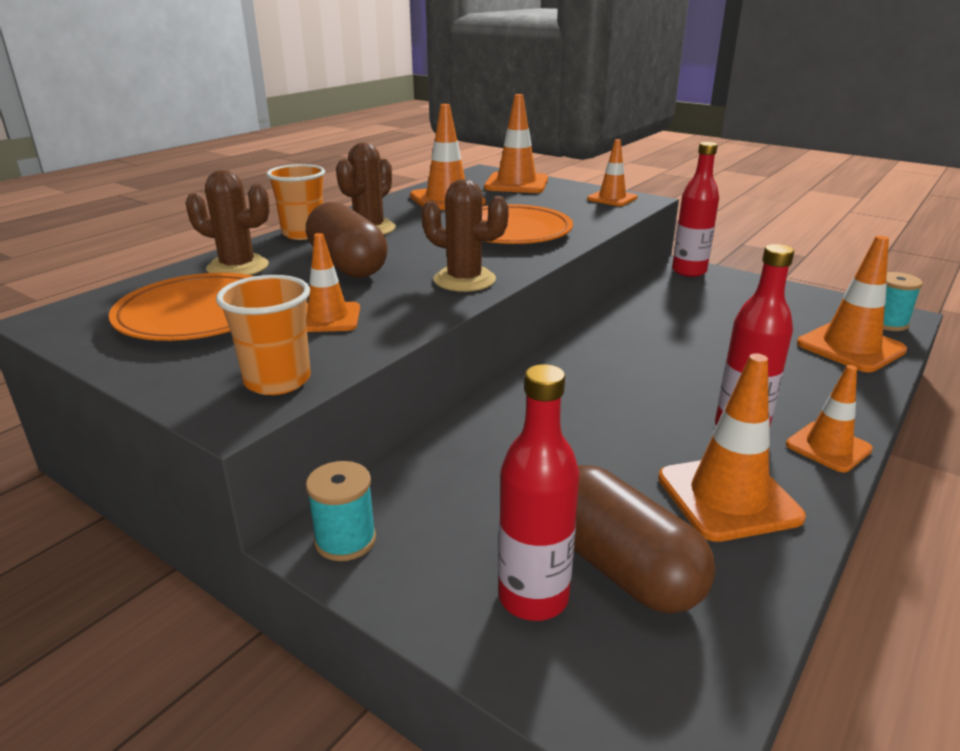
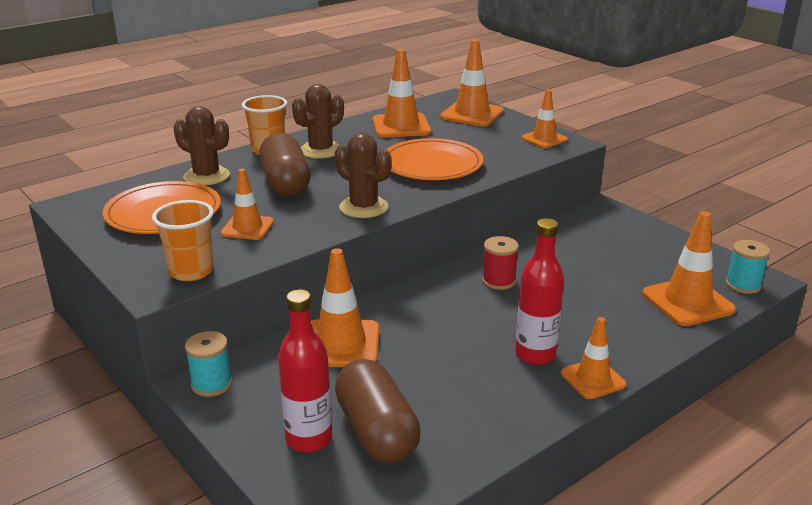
camera: 15 degrees right, 0 degrees up
orange traffic cone [658,353,806,542] -> orange traffic cone moved to [311,248,379,367]
red bottle [672,142,719,277] -> none
none -> red spool [482,236,519,290]

